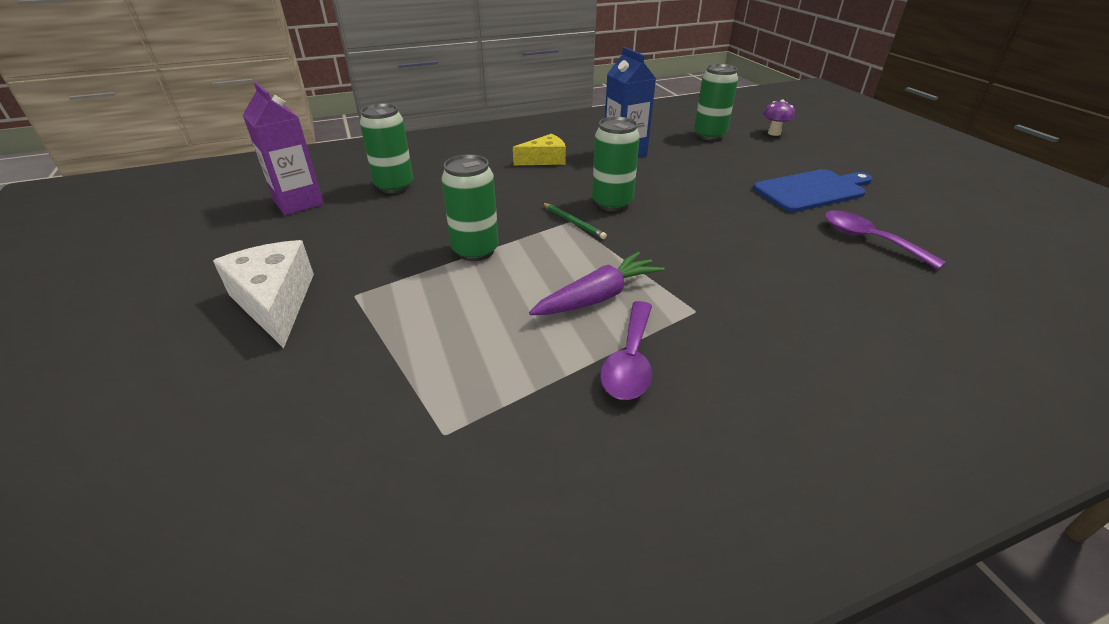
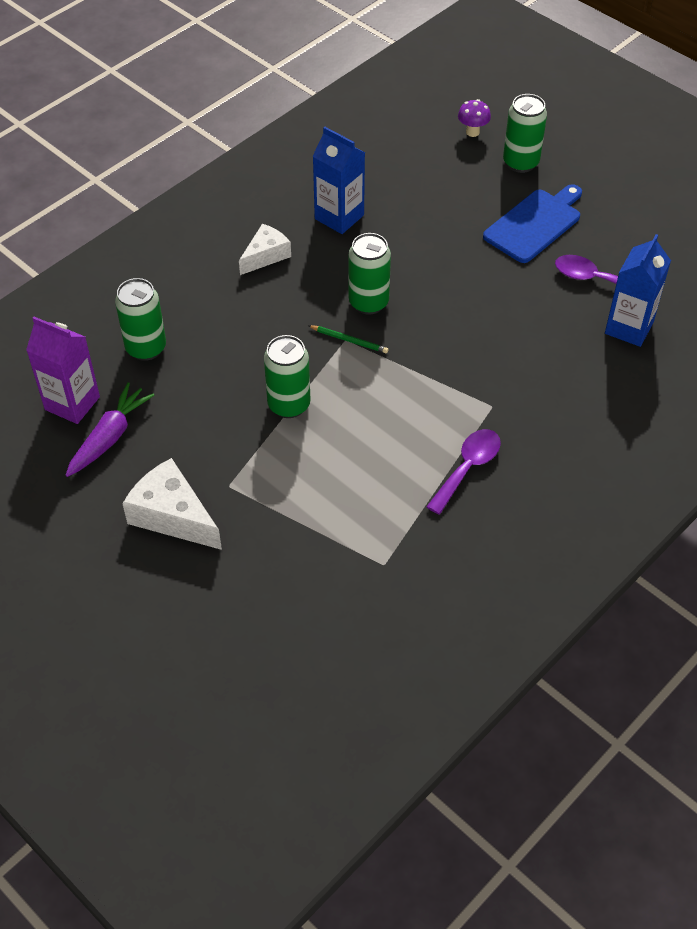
camera: 25 degrees left, 15 degrees up
yellow cheese [513,134,566,165] -> white cheese [239,224,291,275]
purple carrot [529,252,665,315] -> purple carrot moved to [65,382,155,477]
purple spoon [600,301,652,400] -> purple spoon turned 135 degrees counterclockwise [426,429,501,515]
green can [694,64,738,141] -> green can moved to [503,94,547,173]
none -> blue carton [605,234,671,347]

